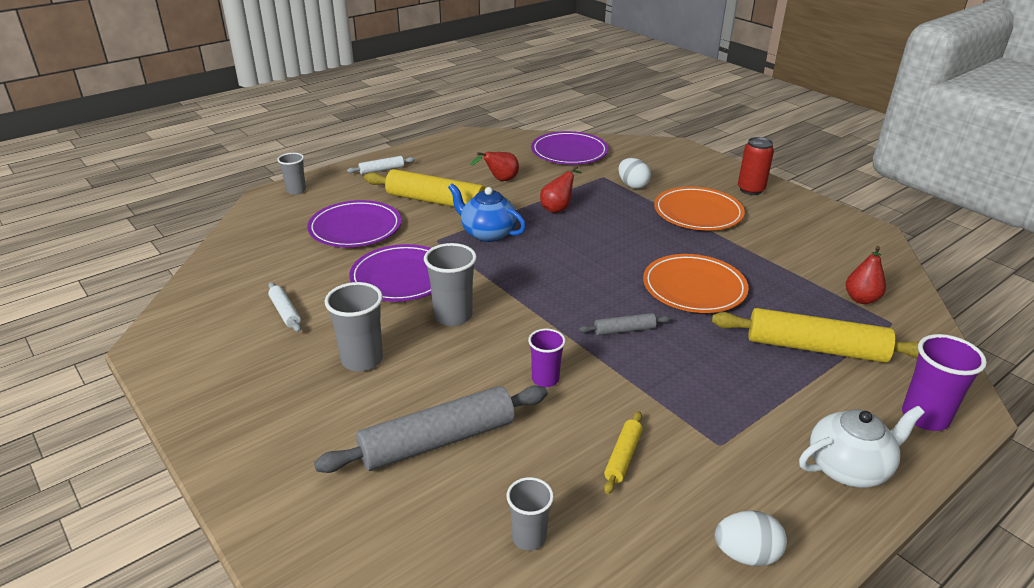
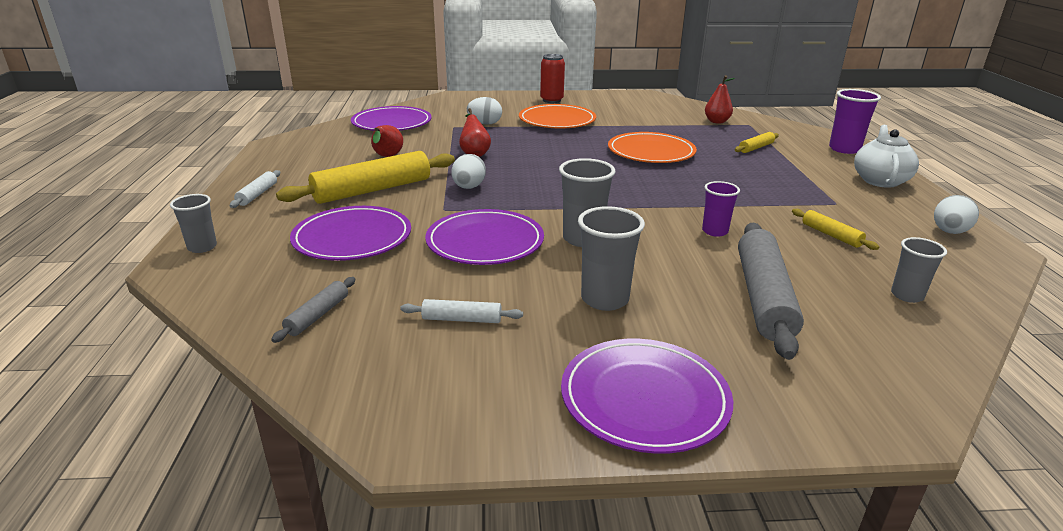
camera: 55 degrees left, 5 degrees down
blue teapot [448,183,526,242] -> white egg [451,154,486,189]
grey rolling pin [579,313,671,335] -> grey rolling pin moved to [271,277,356,343]
yellow rolling pin [712,308,919,363] -> yellow rolling pin [735,132,779,153], size x0.47
none -> purple plate [561,339,733,454]

